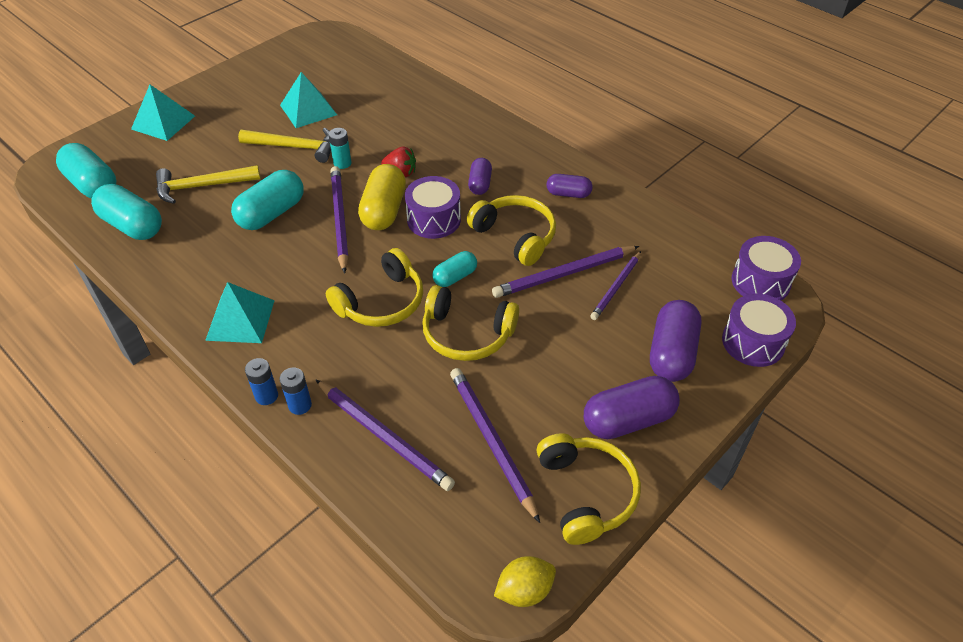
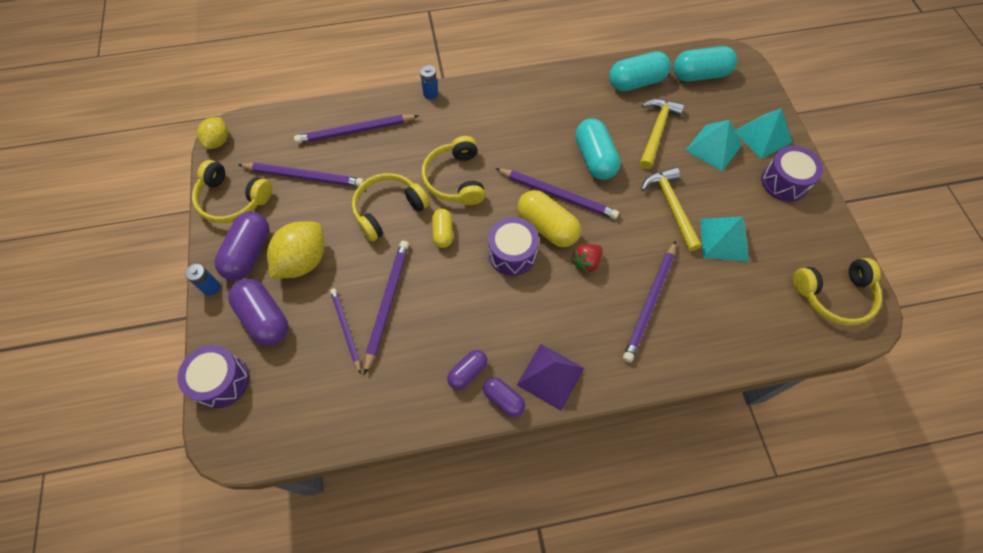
camera: 125 degrees right, 15 degrees up
turquoise pyramid [205,282,275,343] -> turquoise pyramid moved to [685,120,742,171]
yellow hammer [238,128,331,163] -> yellow hammer turned 120 degrees clockwise [641,167,702,251]
blue battery [280,368,312,415] -> blue battery moved to [185,264,220,296]
turquoise battery [328,128,351,169] -> none
turquoise capsule [432,251,477,287] -> yellow capsule [432,209,453,248]
yellow headphones [467,195,556,266] -> yellow headphones moved to [793,258,882,325]
purple capsule [468,158,492,195] -> purple capsule moved to [483,377,525,417]
purple drum [731,236,801,300] -> purple drum moved to [761,146,823,202]
none -> yellow lemon [267,221,325,279]
none -> purple pyramid [517,344,584,411]
none -> purple pencil [623,241,676,363]

